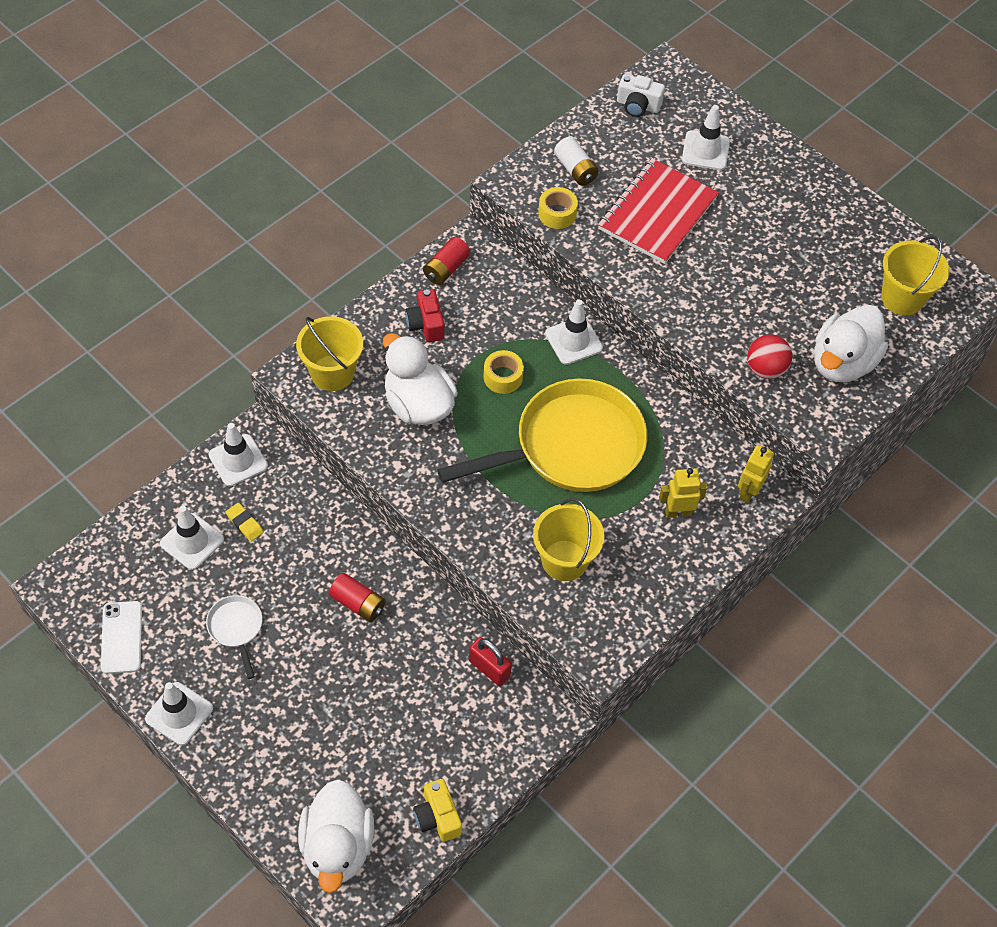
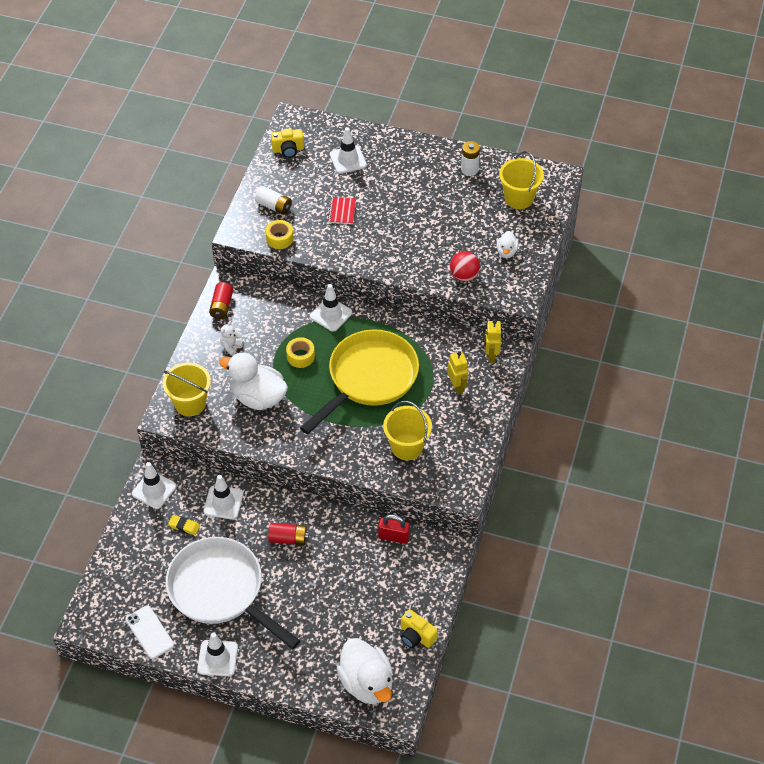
camera: 25 degrees left, 5 degrees down
white traffic cone [160,506,224,570] -> white traffic cone moved to [203,475,243,520]
white pan [206,595,262,679] -> white pan [166,537,300,649], size x2.38
red camera [405,289,444,342] -> white teddy bear [220,321,244,356]
red notebook [598,158,719,264] -> red notebook [328,197,356,224], size x0.45
white camera [617,74,665,117] -> yellow camera [271,128,304,158]
yellow robot [659,468,707,518] -> yellow robot turned 105 degrees clockwise [448,351,468,394]
white duck [814,305,888,382] -> white duck [496,231,519,258], size x0.48
none -> white battery [461,141,480,176]

